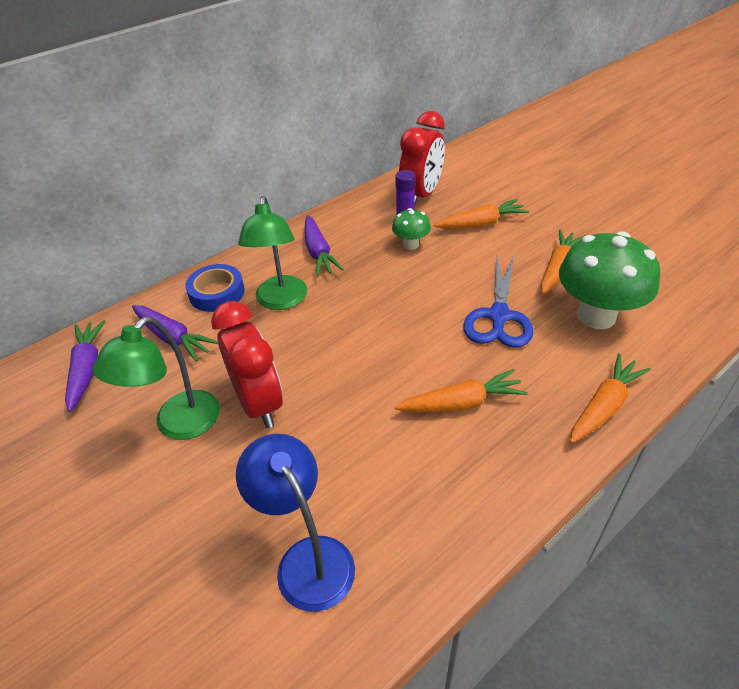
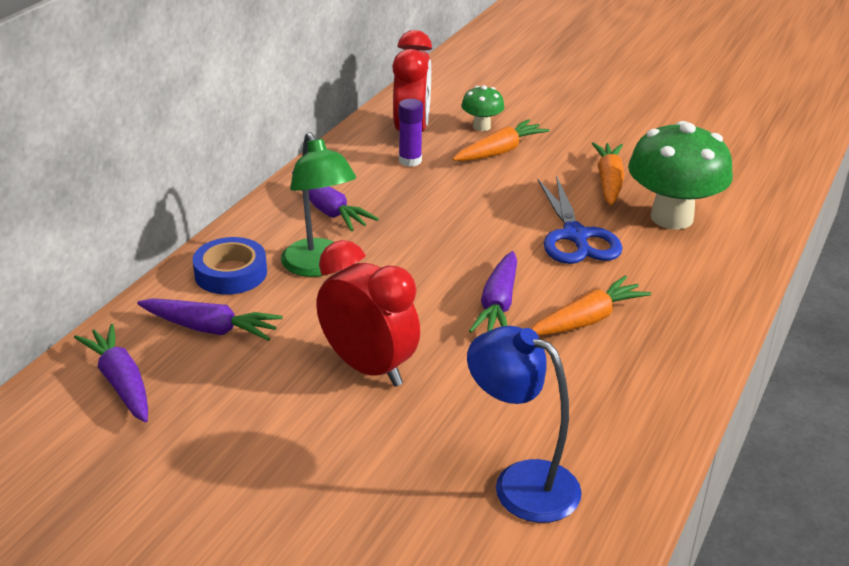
camera: 25 degrees left, 10 degrees down
green lamp [93,317,220,440] -> none
green mushroom [392,208,431,250] -> green mushroom moved to [461,85,505,131]
orange carrot [570,354,651,443] -> none
none -> purple carrot [469,251,517,333]

